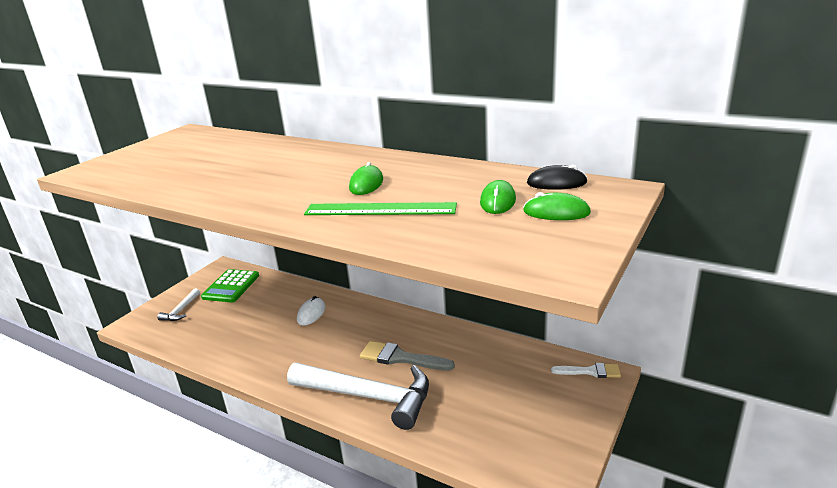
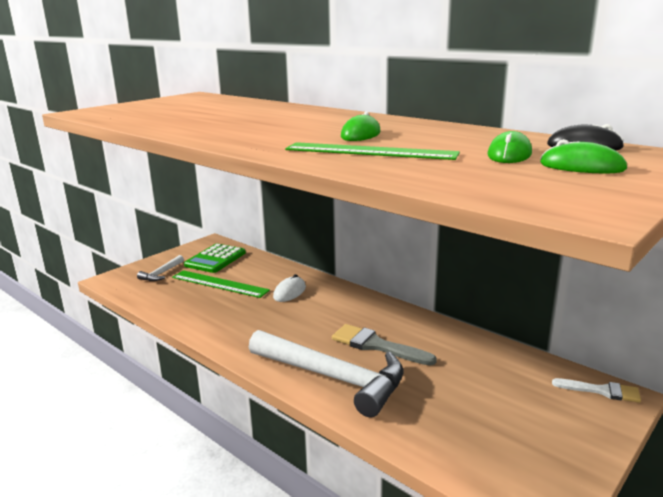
camera: 10 degrees right, 5 degrees down
none -> green ruler [172,270,270,298]

